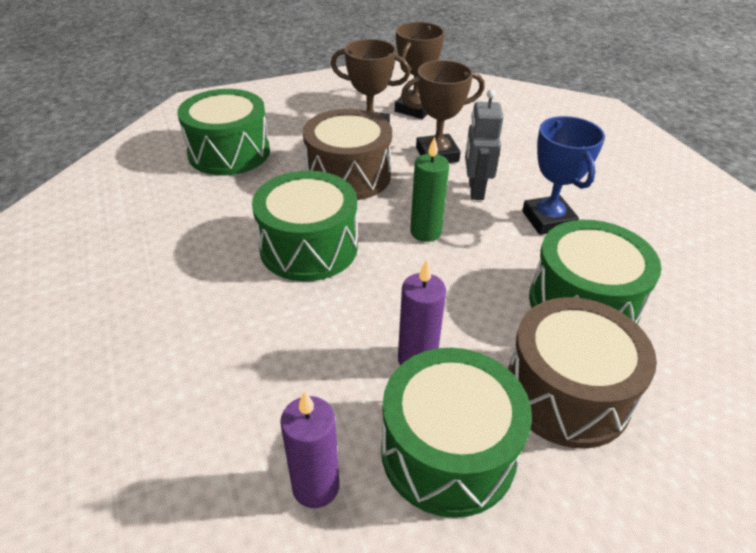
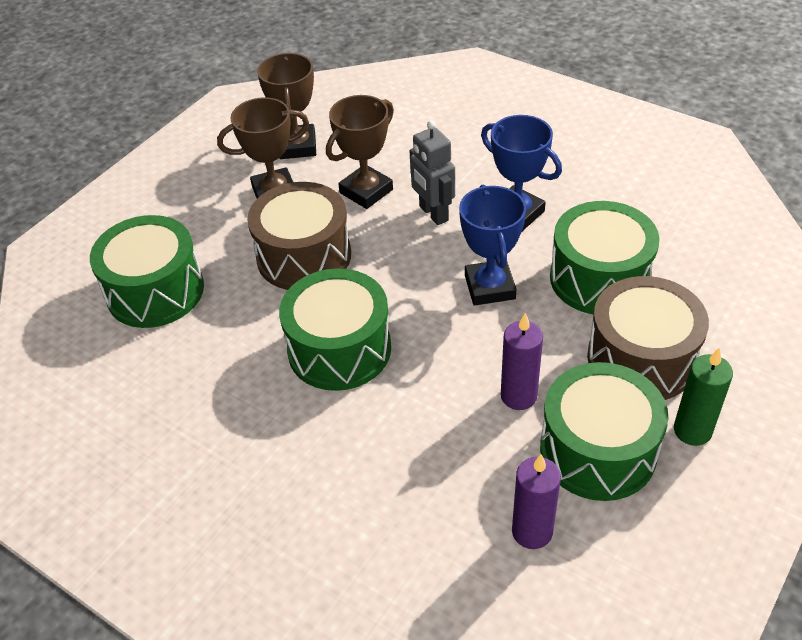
camera: 30 degrees left, 5 degrees up
green candle [410,136,449,242] -> green candle moved to [674,347,733,446]
none -> blue trophy [459,184,526,306]

